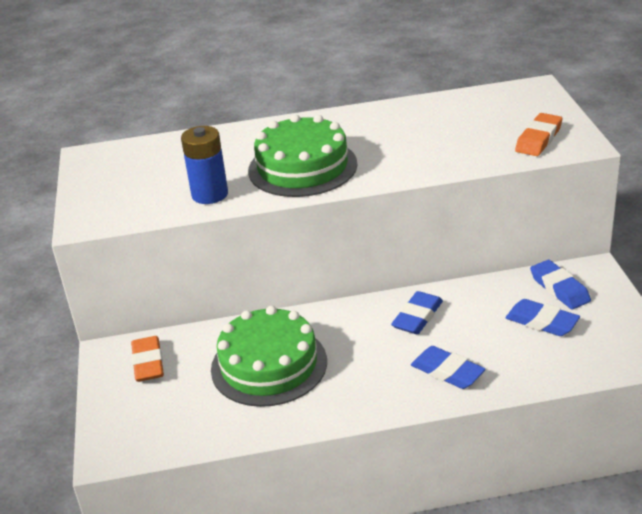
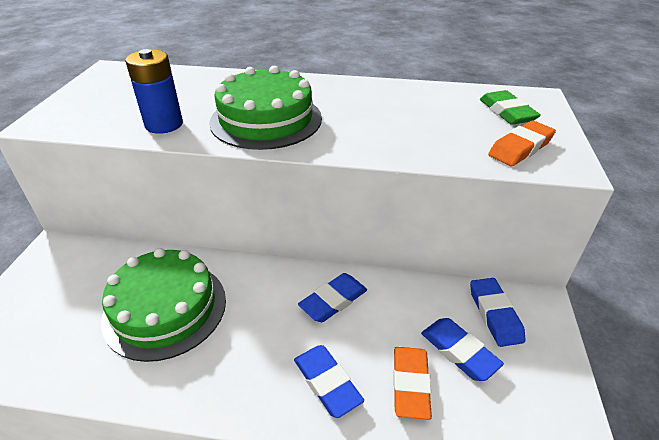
camera: 15 degrees right, 5 degrees up
orange eraser [131,336,164,382] -> orange eraser moved to [393,347,432,420]
none -> green eraser [480,90,541,125]

